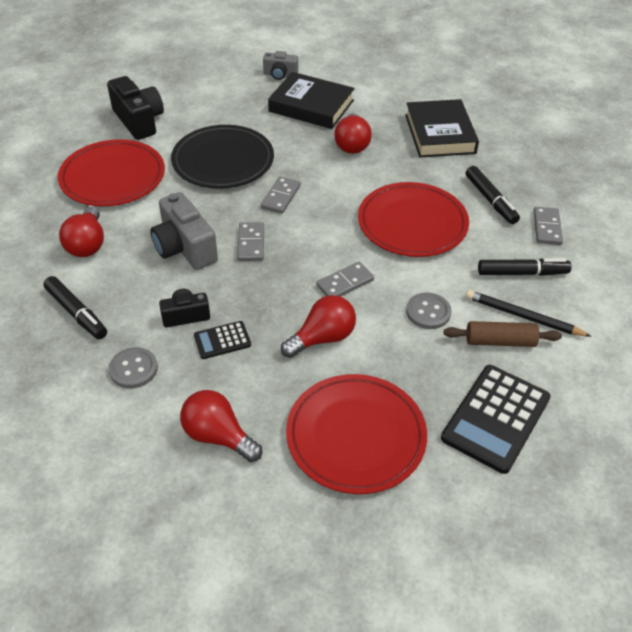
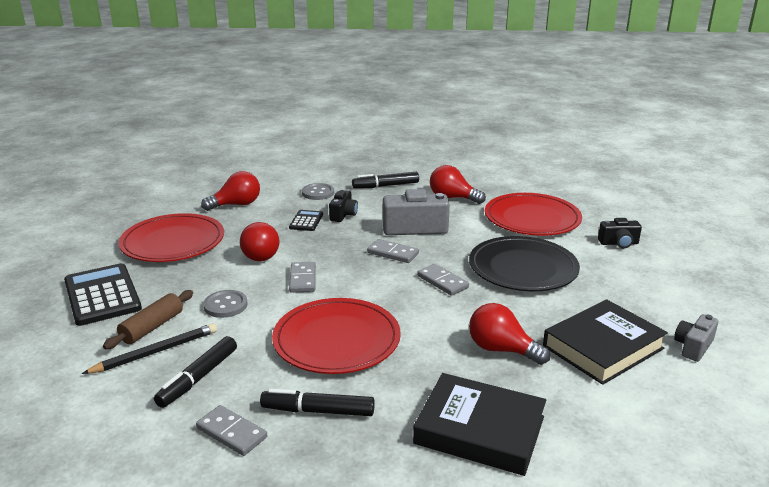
camera: 120 degrees right, 20 degrees down
black camera [107,76,164,140] -> black camera [598,218,642,248], size x0.58

